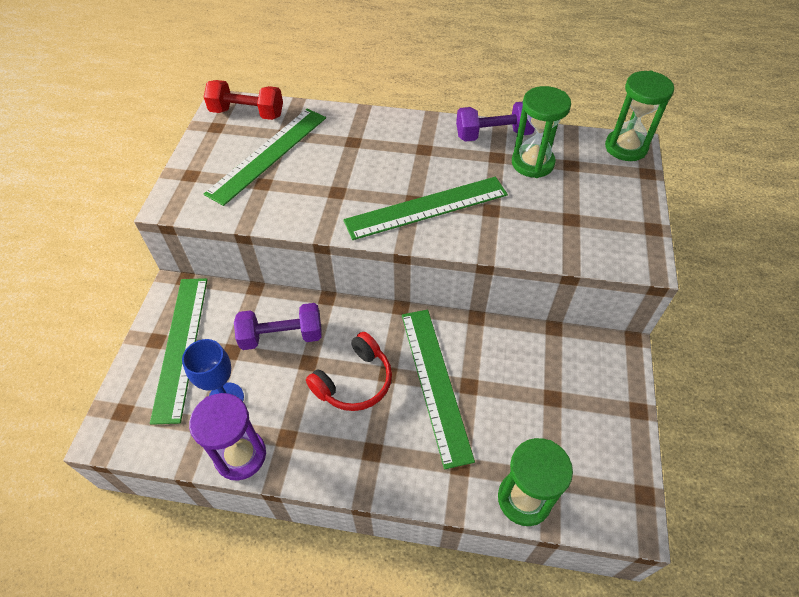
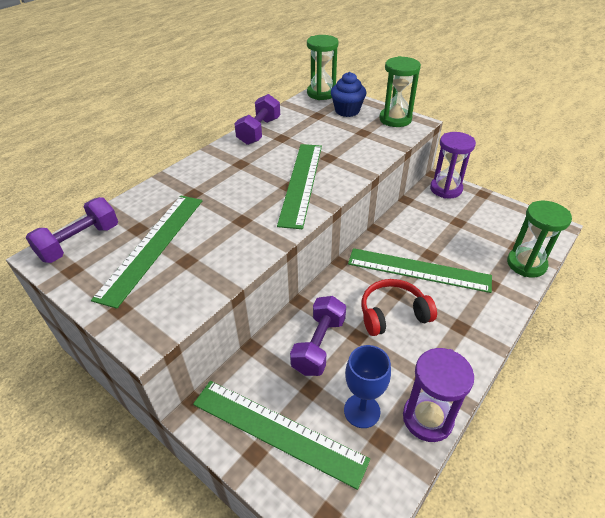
camera: 60 degrees left, 10 degrees down
red dumbbell [204,80,283,120] -> purple dumbbell [26,197,118,263]
green ruler [204,109,326,206] -> green ruler turned 45 degrees clockwise [91,196,202,309]
red headphones [306,332,392,411] -> red headphones turned 90 degrees counterclockwise [361,279,437,336]
green hourglass [512,86,571,178] -> green hourglass moved to [379,56,421,127]
none -> blue cupcake [331,72,366,117]
none -> purple hourglass [430,132,476,199]

